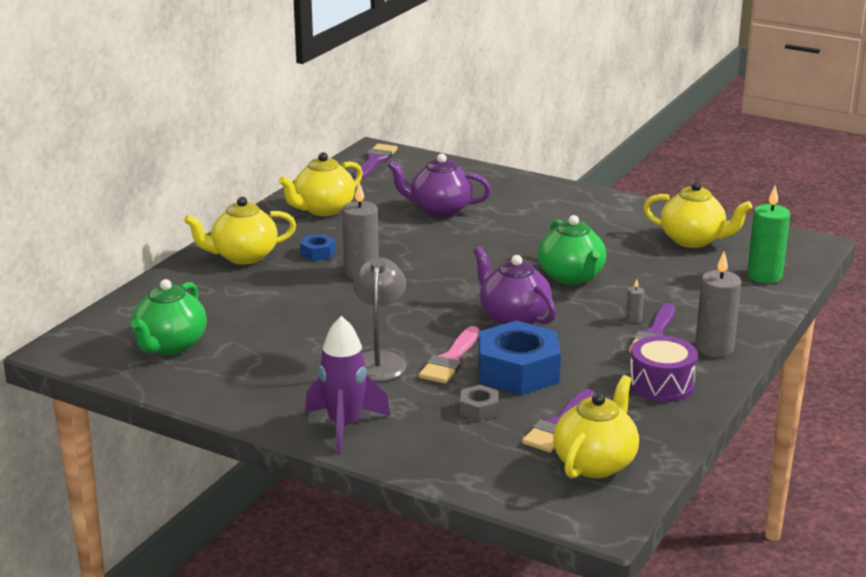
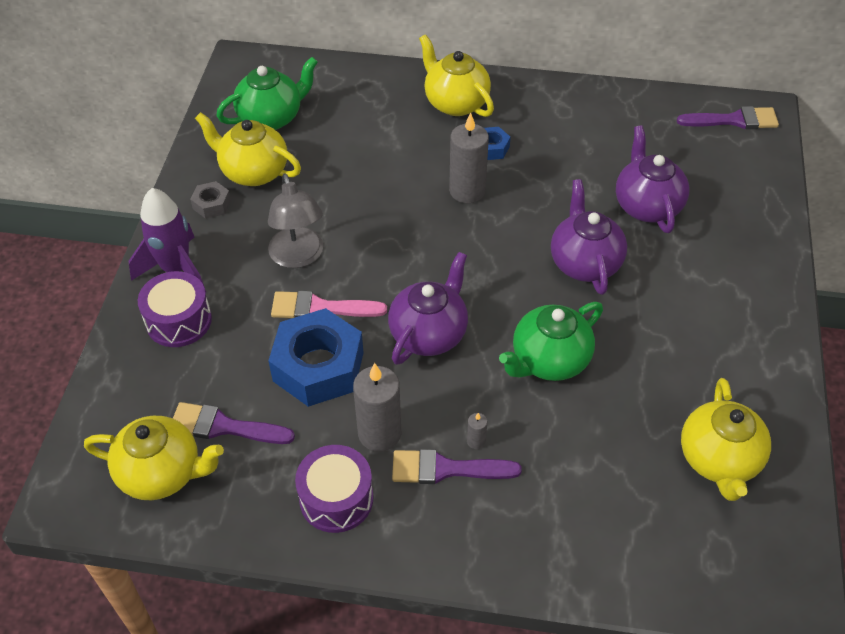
camera: 70 degrees right, 25 degrees up
green teapot [131,279,207,355] -> green teapot turned 150 degrees clockwise [216,57,318,130]
yellow teapot [279,152,363,216] -> yellow teapot moved to [195,112,301,186]
grey lamp [353,257,407,381] -> grey lamp turned 90 degrees clockwise [268,173,323,268]
grey nut [460,385,498,421] -> grey nut moved to [190,181,231,219]
grey candle [695,251,741,357] -> grey candle moved to [353,363,401,452]
green candle [747,186,790,283] -> none
none -> purple drum [138,271,212,347]
none -> purple teapot [551,179,627,295]

